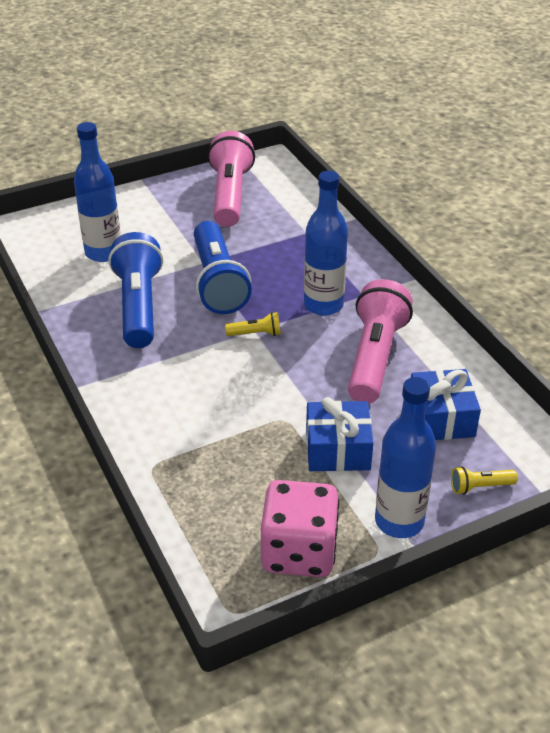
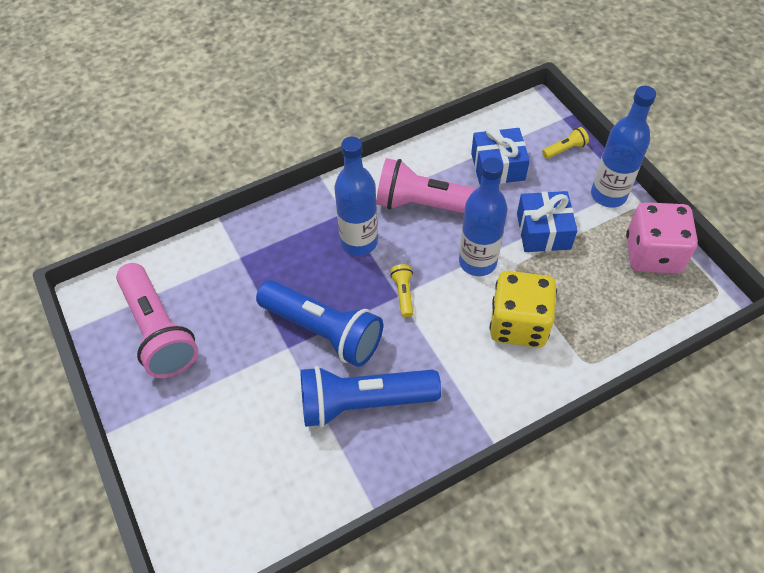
camera: 90 degrees left, 15 degrees up
blue bottle [74,122,121,262] -> blue bottle moved to [459,157,507,276]
blue flashlight [194,221,252,314] -> blue flashlight turned 45 degrees clockwise [256,280,383,367]
pink flashlight [208,131,255,227] -> pink flashlight turned 120 degrees counterclockwise [116,263,198,378]
yellow flashlight [451,466,518,494] -> yellow flashlight turned 105 degrees counterclockwise [542,127,589,159]
none -> yellow dice [490,271,557,348]

